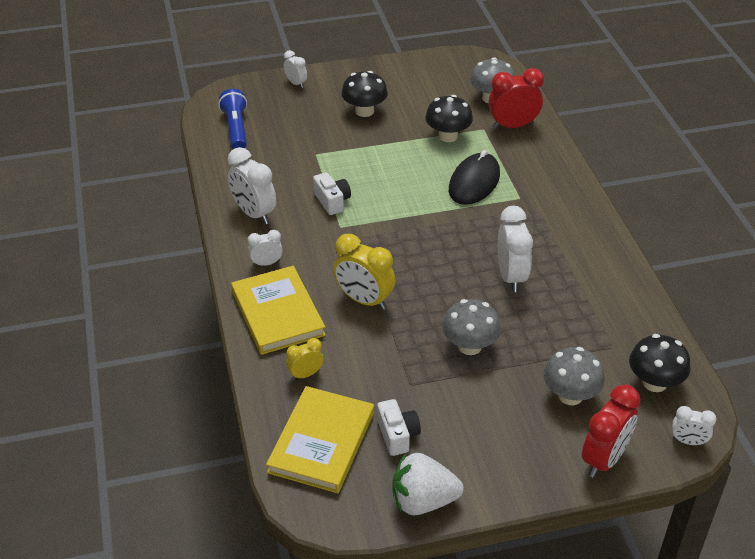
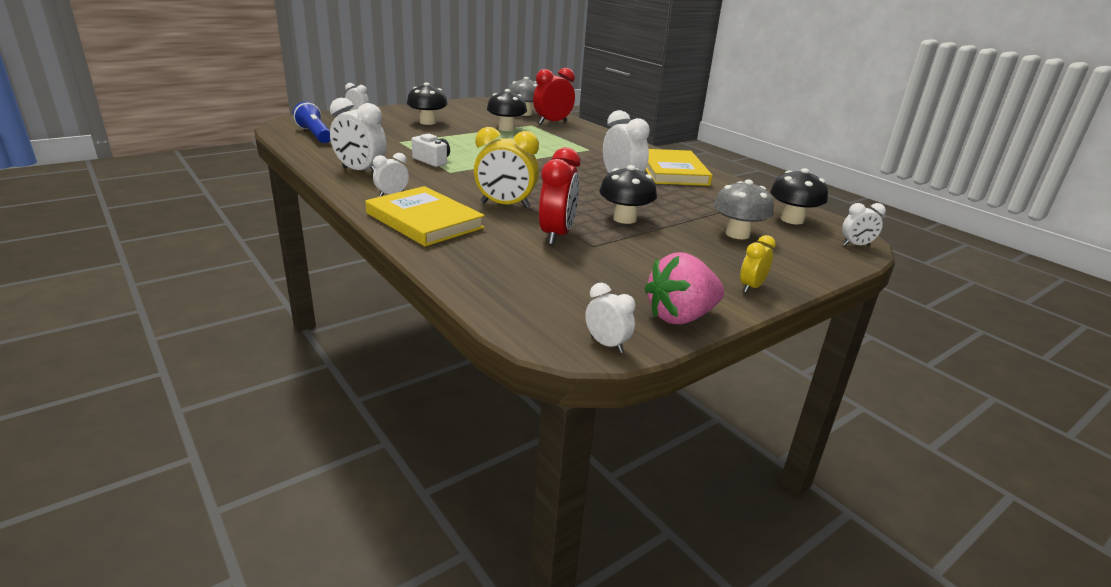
camera: 25 degrees left, 15 degrees down
yellow book [266,386,374,493] -> yellow book moved to [646,149,712,186]
yellow clock [286,338,324,380] -> yellow clock moved to [740,235,776,293]
white camera [377,399,421,456] -> none
white strawberry [392,453,464,515] -> pink strawberry [644,252,724,325]
grey mushroom [442,299,501,355] -> black mushroom [599,165,657,224]
black mouse [449,150,500,205] -> none
red clock [582,385,641,478] -> red clock moved to [539,147,580,245]
none -> white clock [585,283,636,353]

